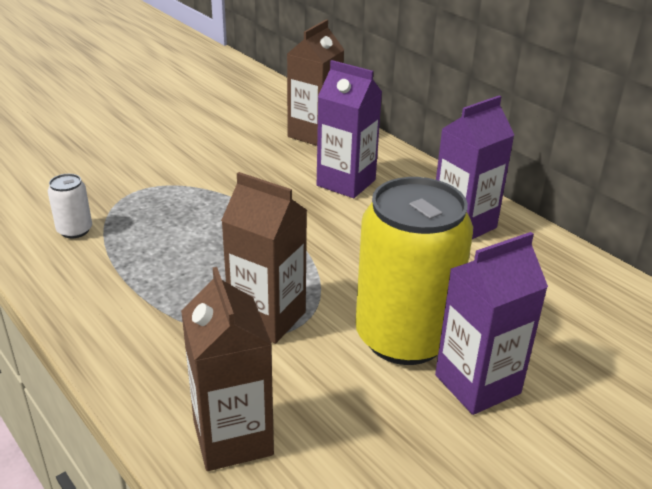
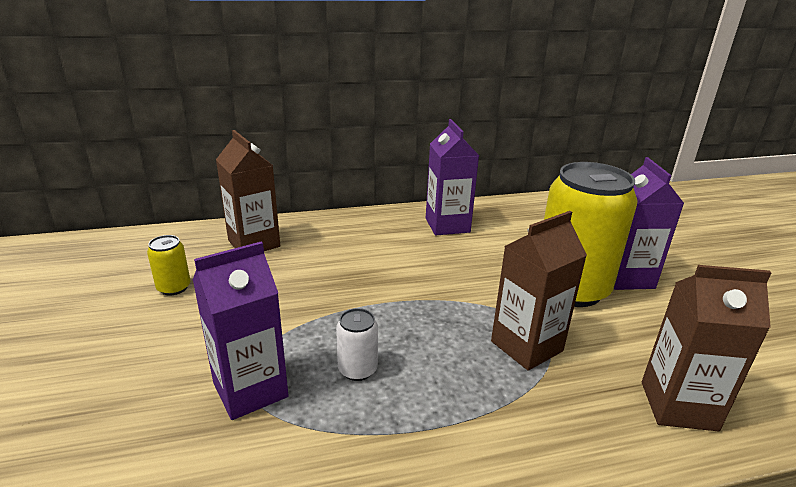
camera: 65 degrees left, 5 degrees down
white can [48,174,92,238] -> white can moved to [336,308,378,381]
purple carton [317,60,382,198] -> purple carton moved to [193,241,289,420]
none -> yellow can [147,235,191,296]

